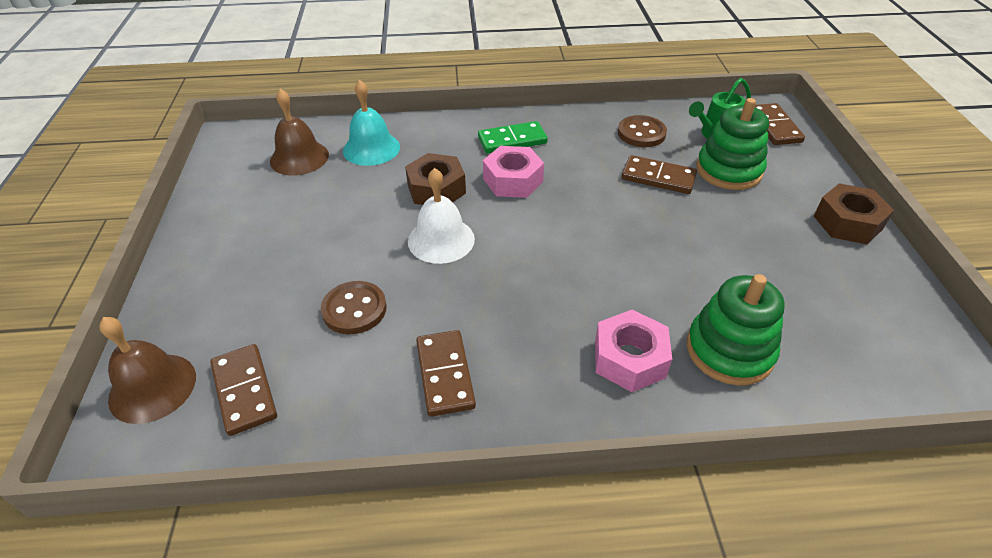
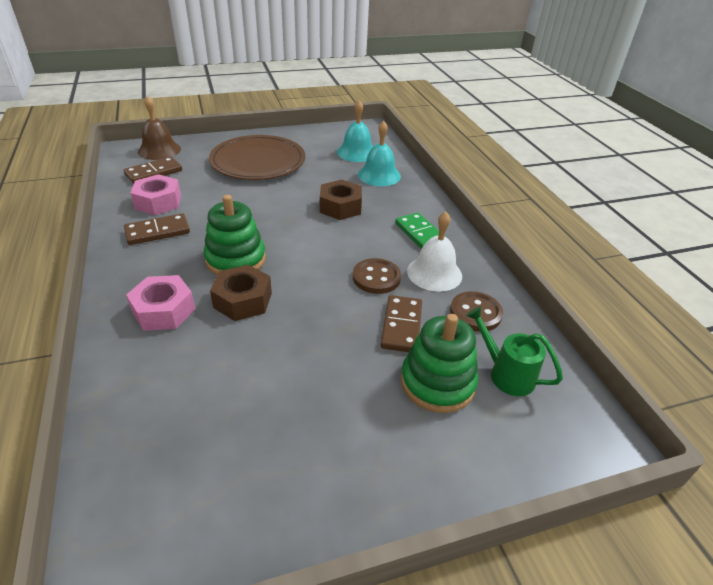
camera: 75 degrees right, 5 degrees down
brown bell [270,89,329,176] -> turquoise bell [337,100,373,162]
brown button [321,281,387,334] -> brown button moved to [353,258,401,294]
white bell [408,168,475,264] -> white bell moved to [407,211,462,292]
pink nut [483,146,544,198] -> pink nut moved to [131,174,181,215]
green stacking toy [687,274,785,385] -> green stacking toy moved to [204,195,266,275]
brown domino [755,103,805,145] -> none
brown nut [814,183,894,244] -> brown nut moved to [210,265,272,321]
none -> brown plate [209,135,305,180]

